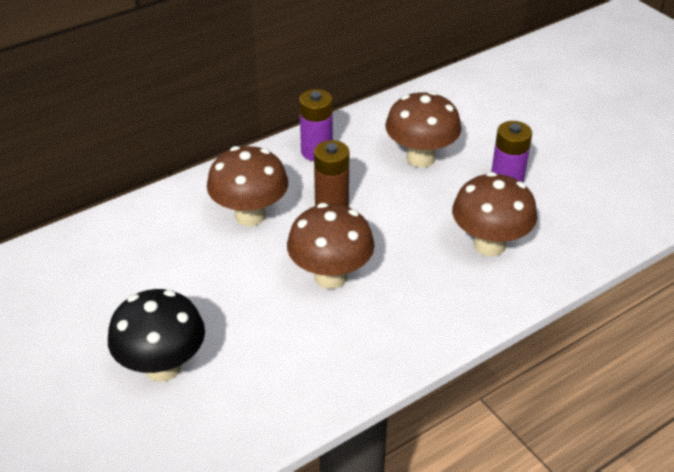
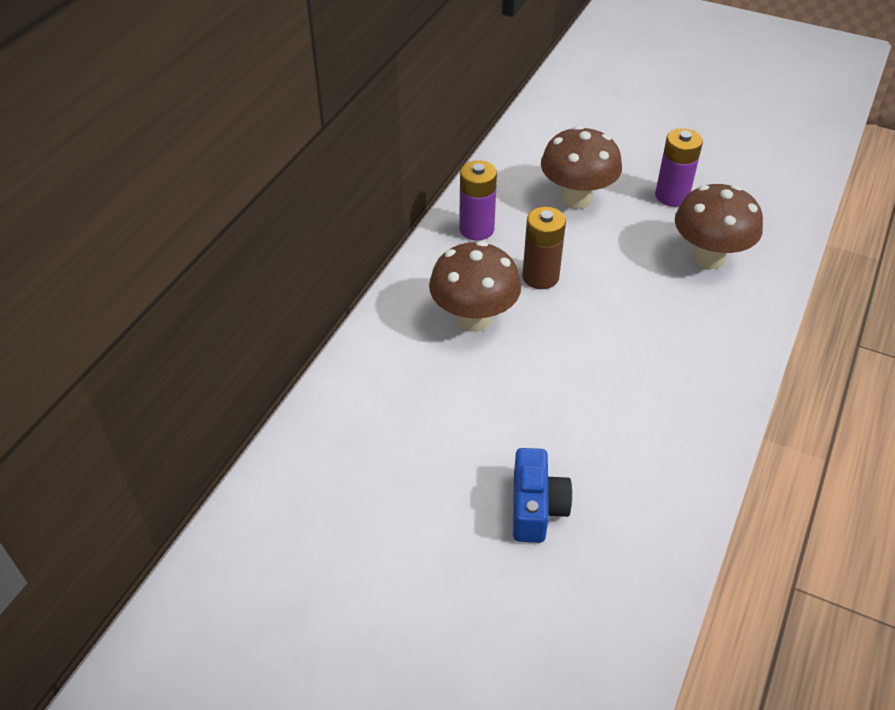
camera: 30 degrees left, 5 degrees up
black mushroom [108,289,205,382] -> blue camera [513,448,573,543]
brown mushroom [287,203,374,289] -> none

